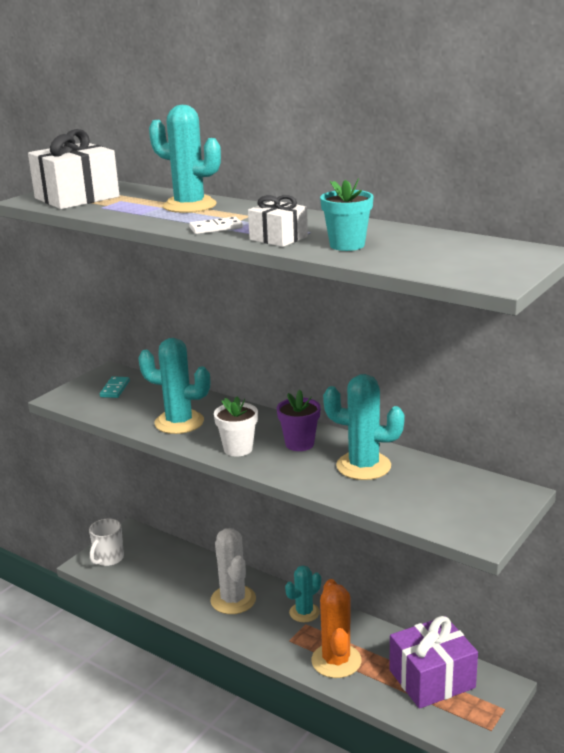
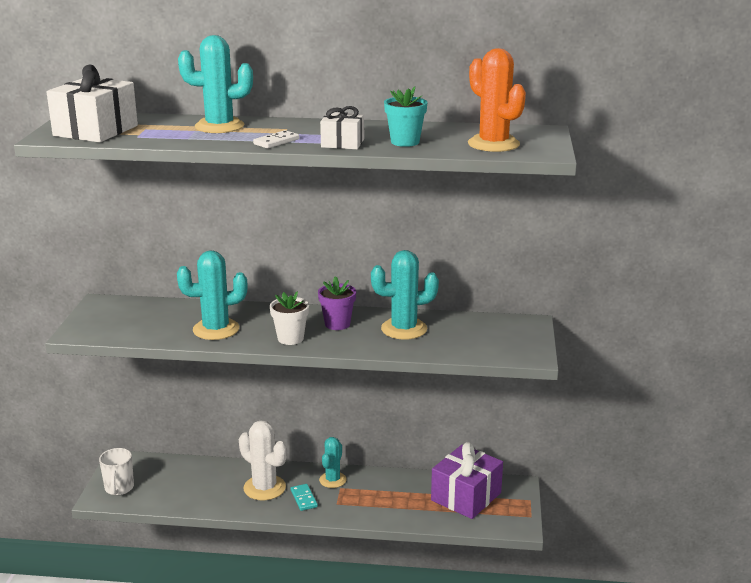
camera: 30 degrees left, 0 degrees up
turquoise domino [100,377,130,398] -> turquoise domino moved to [291,484,318,511]
orange cactus [311,579,362,678] -> orange cactus moved to [468,48,526,152]

